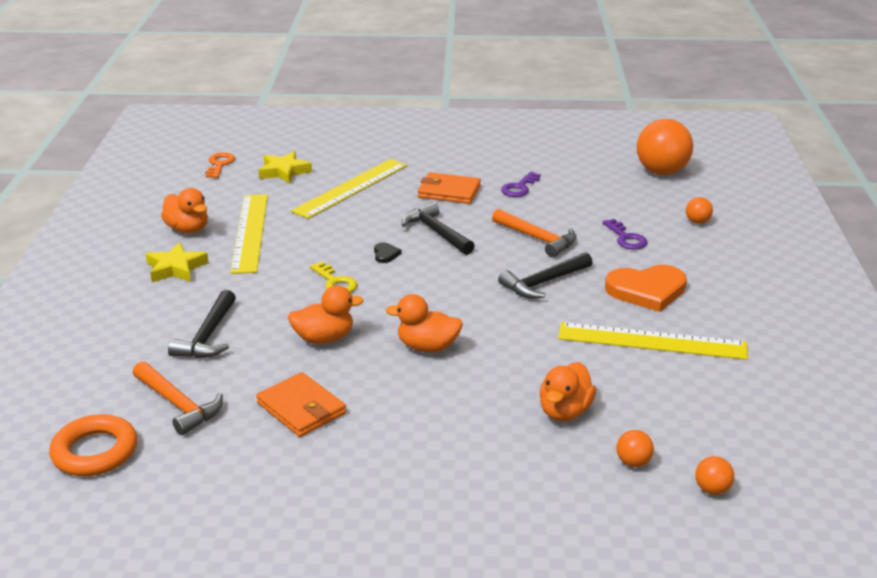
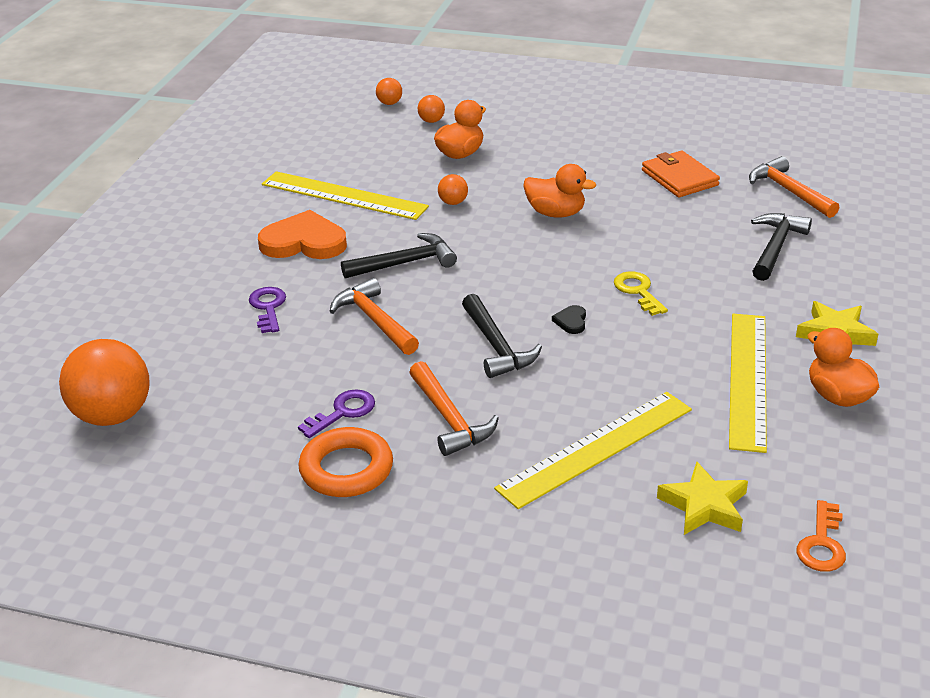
camera: 165 degrees left, 5 degrees up
orange ring [49,414,137,476] -> orange ring moved to [298,427,393,497]
orange duck [288,285,364,344] -> none
orange wallet [418,172,481,204] -> orange hammer [409,361,499,456]
orange ball [686,197,713,224] -> orange ball moved to [438,174,468,205]

